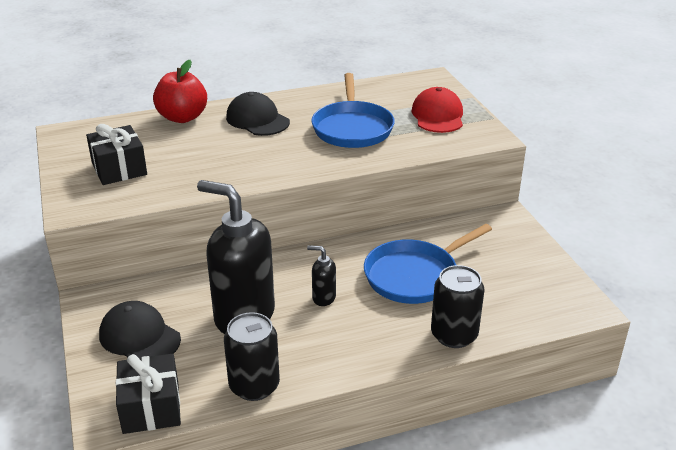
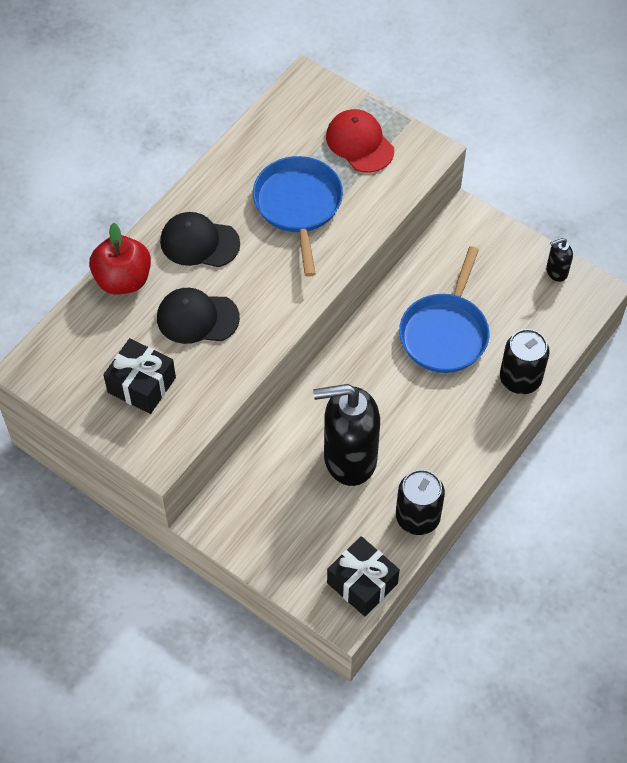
camera: 35 degrees left, 25 degrees up
black cap [99,301,181,358] -> black cap moved to [157,288,240,344]
black soap dispenser [307,245,336,306] -> black soap dispenser moved to [546,238,573,282]
blue pan [311,73,395,148] -> blue pan turned 150 degrees counterclockwise [253,156,343,277]

